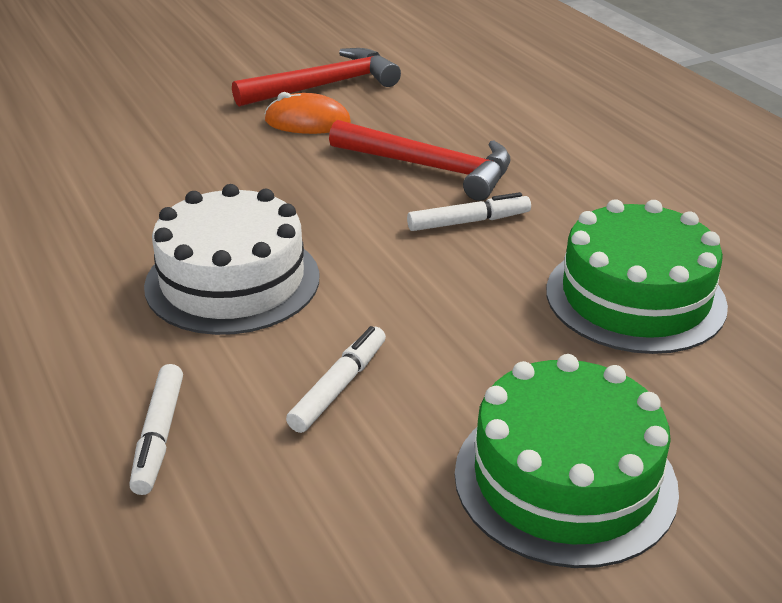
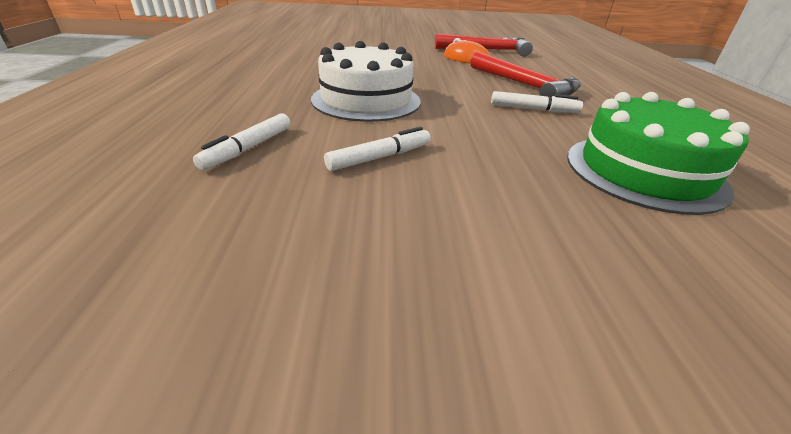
camera: 25 degrees right, 0 degrees up
green cake [455,354,679,568] -> none

